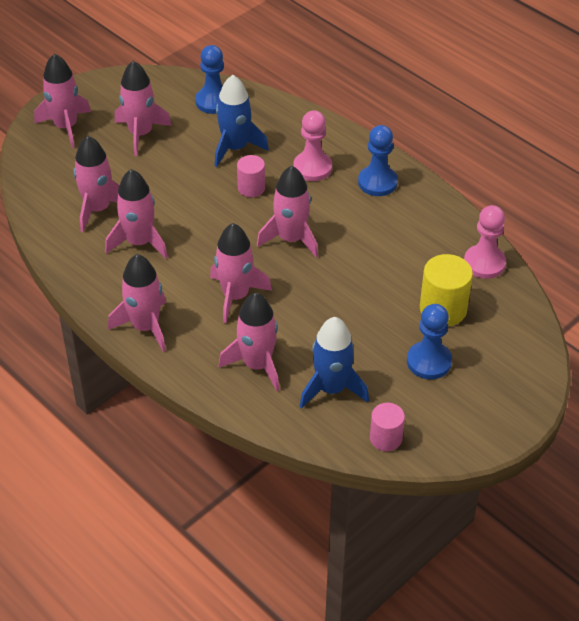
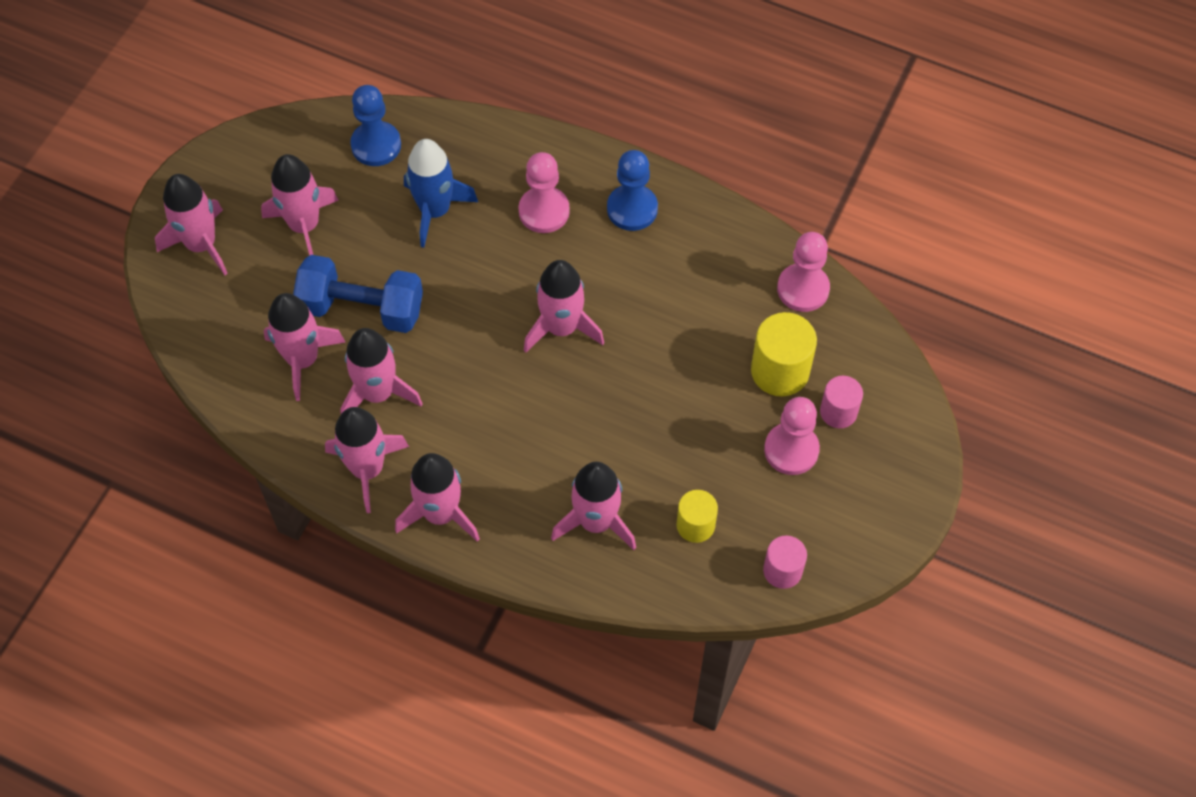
camera: 20 degrees left, 15 degrees up
pink rocket [210,223,272,323] -> pink rocket moved to [325,407,409,513]
pink cylinder [237,155,265,197] -> pink cylinder moved to [820,376,863,428]
blue rocket [299,317,369,409] -> yellow cylinder [677,490,718,543]
blue pawn [407,304,452,379] -> pink pawn [764,397,820,475]
none -> blue dumbbell [293,255,423,333]

